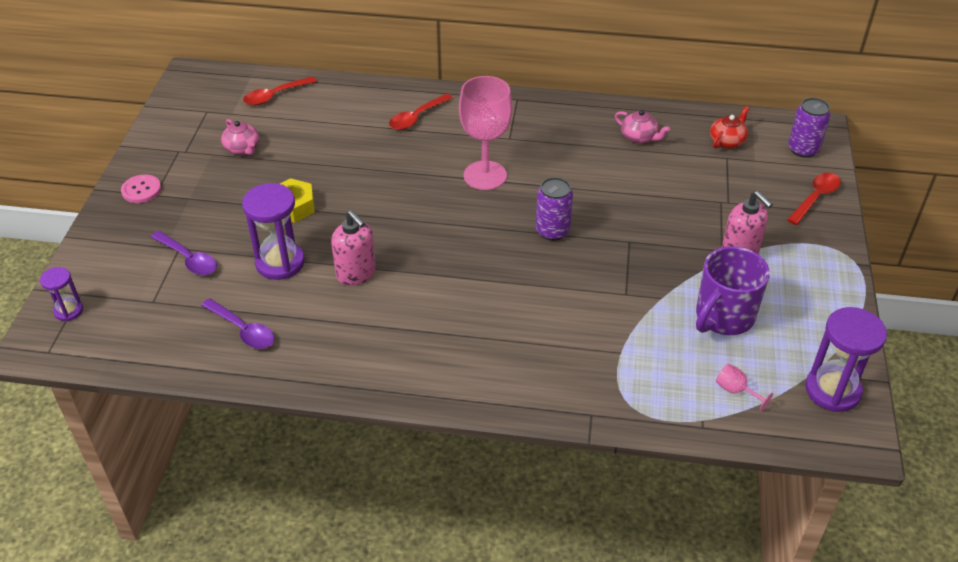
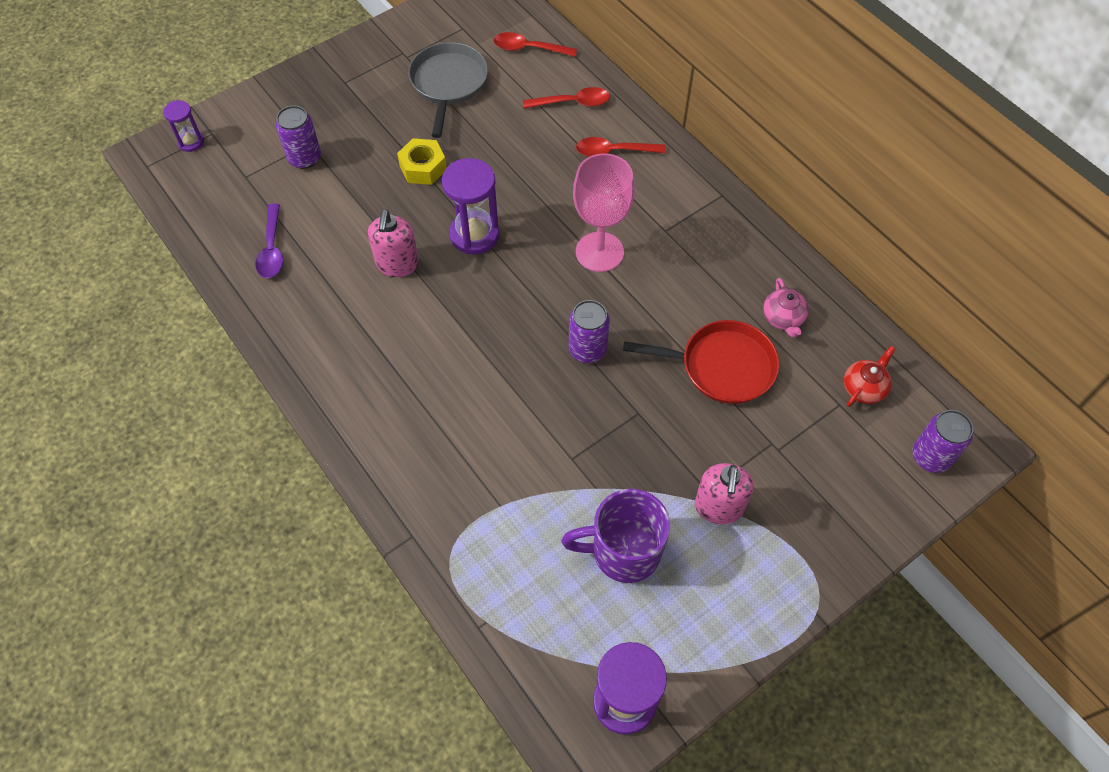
camera: 45 degrees right, 15 degrees up
pink button [121,174,161,203] -> none
purple spoon [151,231,217,275] -> purple can [276,106,321,169]
pink teapot [221,119,259,155] -> grey pan [408,42,488,138]
purple hourglass [242,183,305,280] -> purple hourglass moved to [442,158,499,254]
red teapot [710,106,749,148] -> red teapot turned 45 degrees counterclockwise [844,346,895,407]
pink goblet [716,363,773,411] -> none
red spoon [787,173,841,225] -> red spoon moved to [523,87,610,109]
none -> red pan [623,320,779,404]

